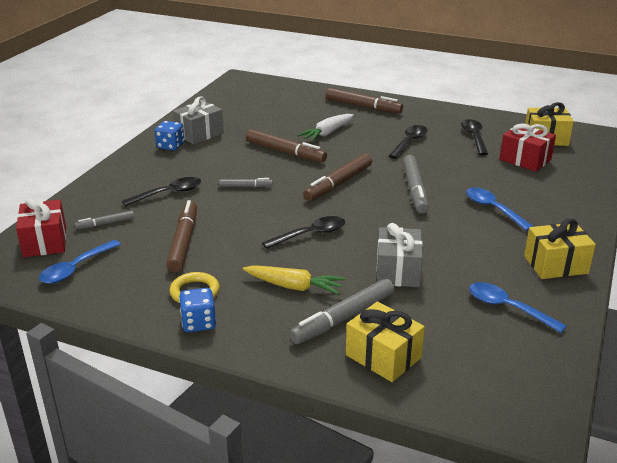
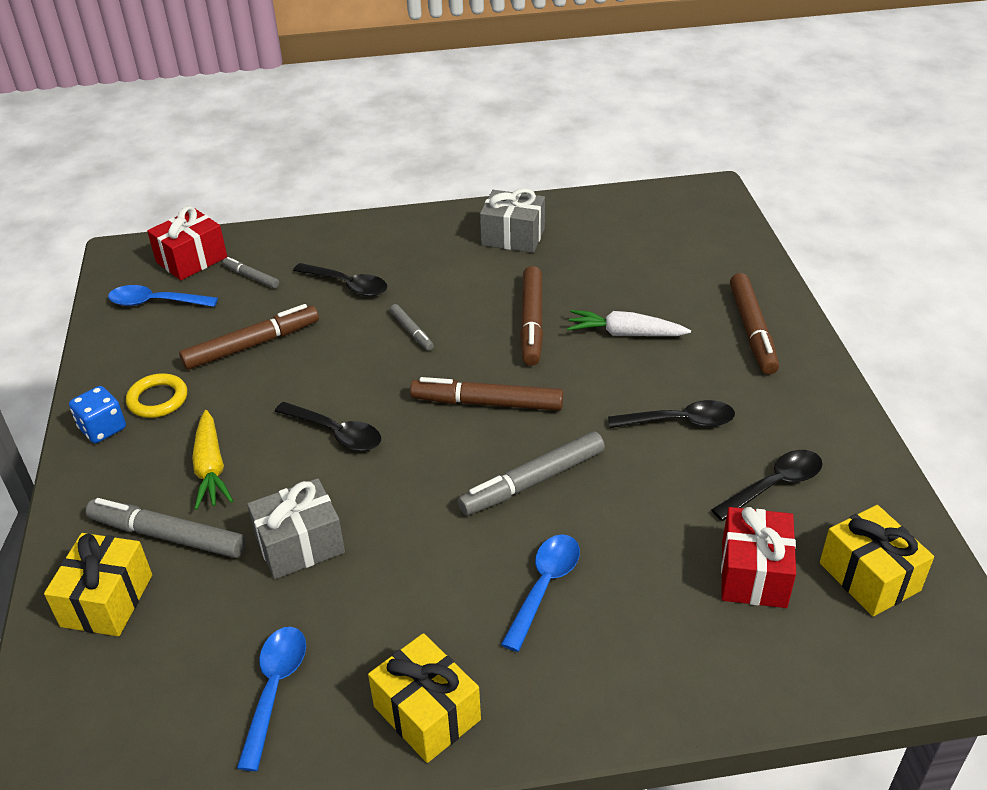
camera: 60 degrees right, 10 degrees up
blue dice [155,121,185,151] -> none

